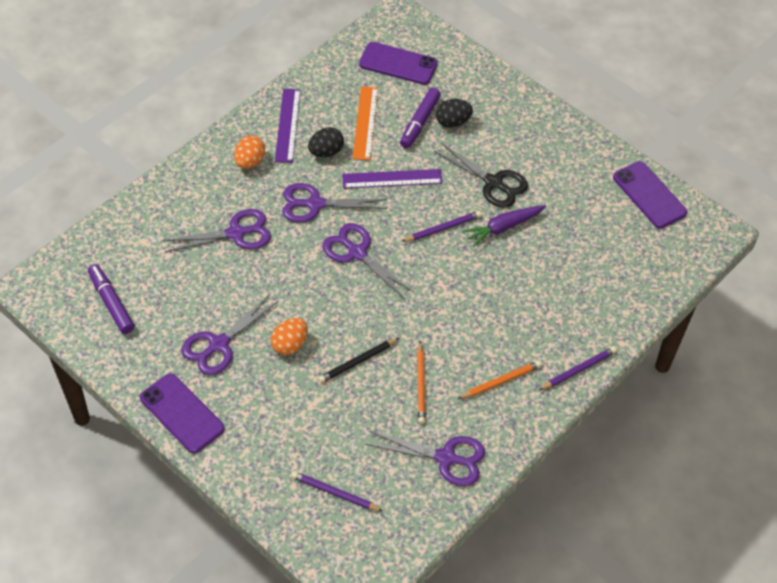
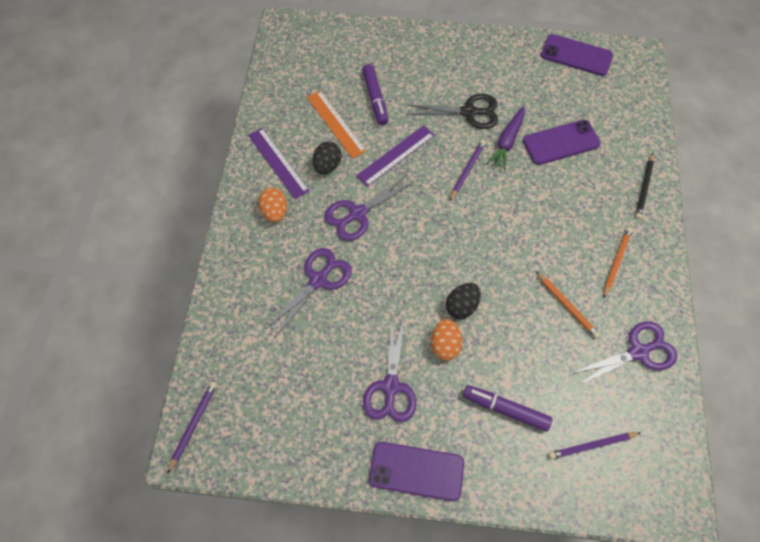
camera: 35 degrees left, 10 degrees up
purple marker [88,264,134,334] -> purple marker moved to [463,385,552,432]
black pencil [318,338,399,383] -> black pencil moved to [635,153,654,220]
purple scissors [323,223,414,299] -> none
purple phone [359,42,438,85] -> purple phone moved to [523,120,601,165]
black egg [436,99,473,128] -> black egg moved to [446,283,481,319]
purple pencil [539,347,617,390] -> purple pencil moved to [168,382,217,473]

